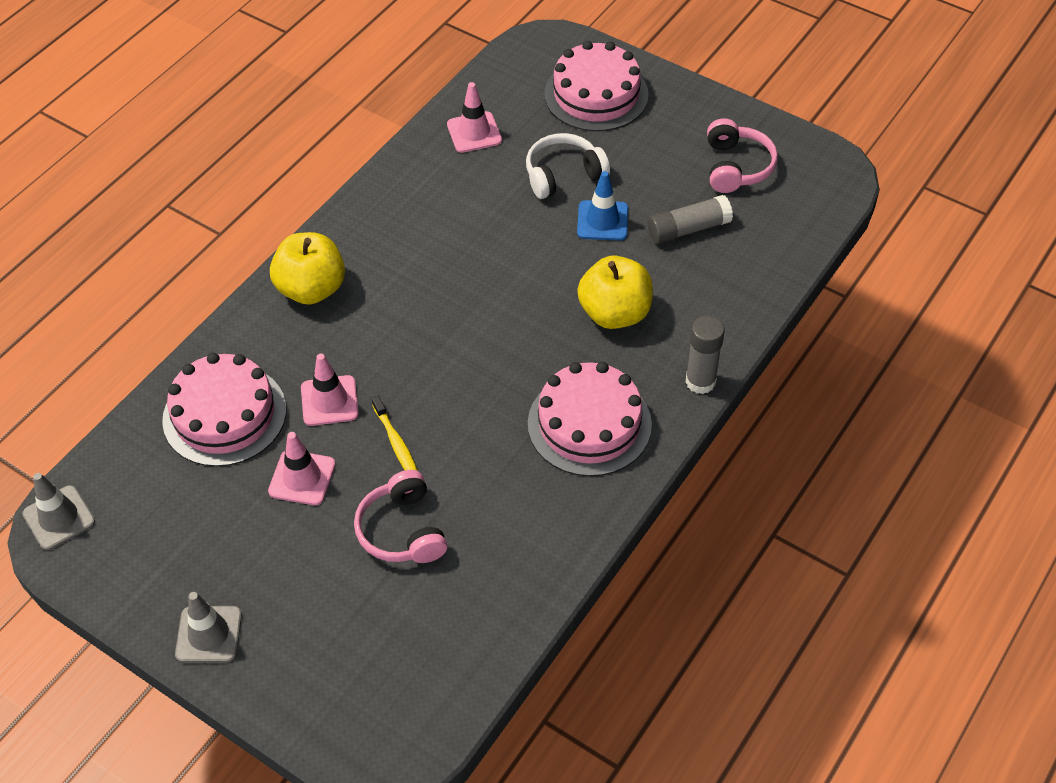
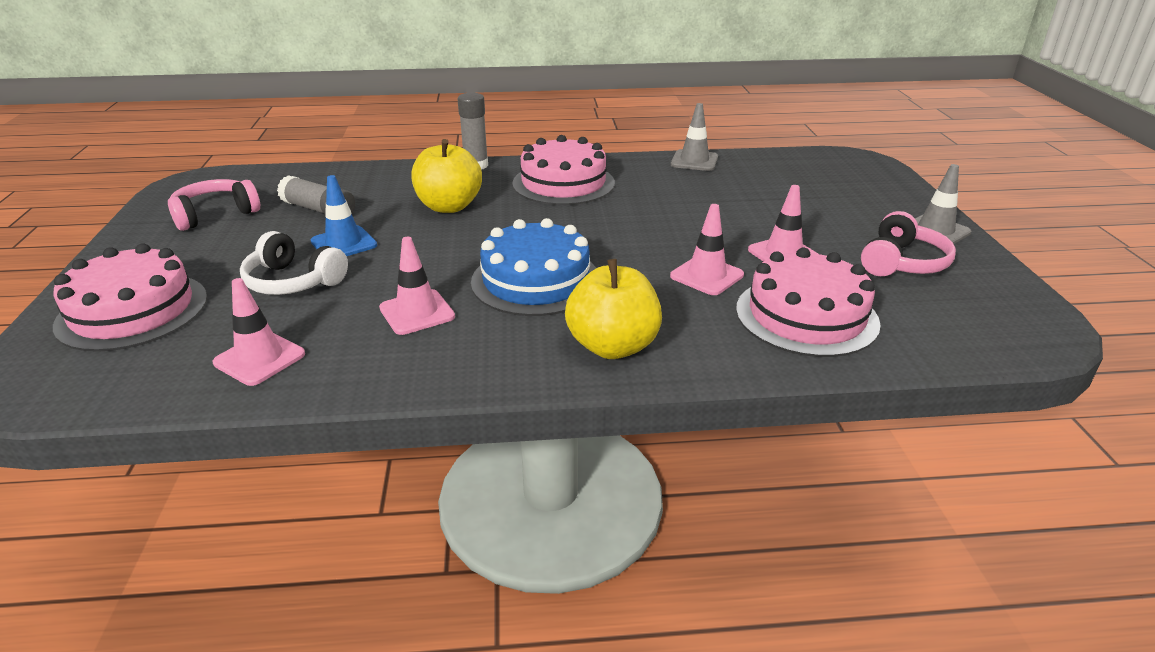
camera: 130 degrees left, 20 degrees down
grey traffic cone [22,473,95,550] -> grey traffic cone moved to [671,103,718,171]
pink headphones [354,470,447,563] -> pink headphones moved to [861,211,956,276]
yellow toothbrush [372,396,418,471] -> none
none -> pink traffic cone [379,237,455,335]
none -> blue cake [471,218,596,316]

